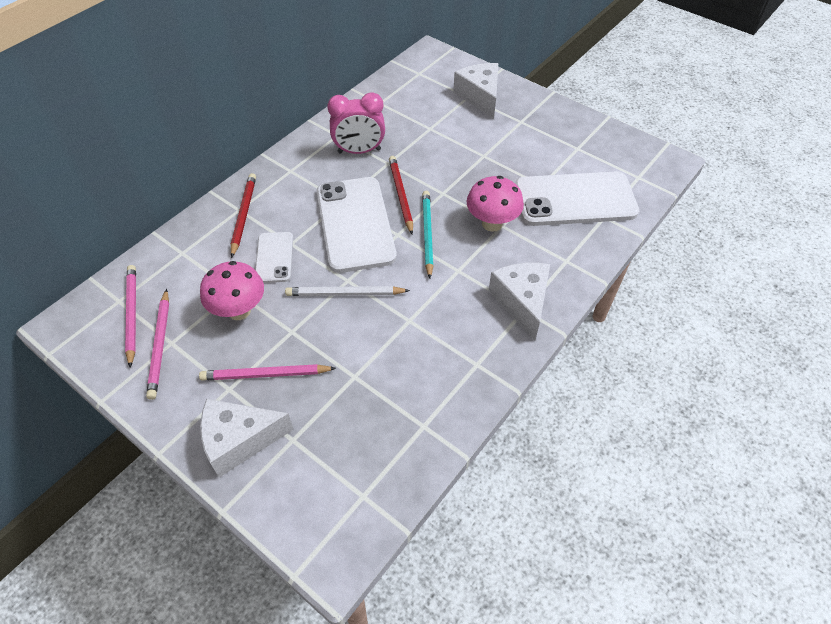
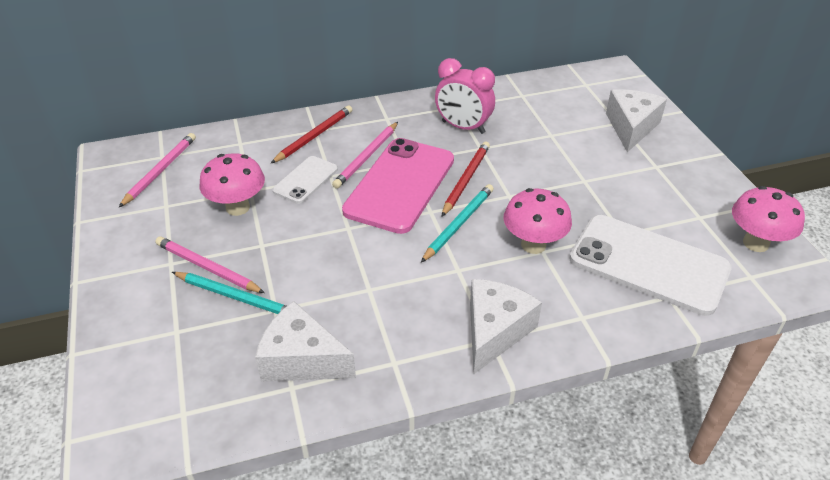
camera: 35 degrees right, 10 degrees down
pink pencil [146,289,169,400] -> pink pencil moved to [332,122,398,189]
white cheese [200,399,294,477] -> white cheese moved to [255,301,356,382]
white pencil [285,286,410,296] -> none
white phone [317,177,397,273] -> pink phone [342,138,454,234]
none -> turquoise pencil [172,272,287,314]
none -> pink mushroom [732,186,805,252]

